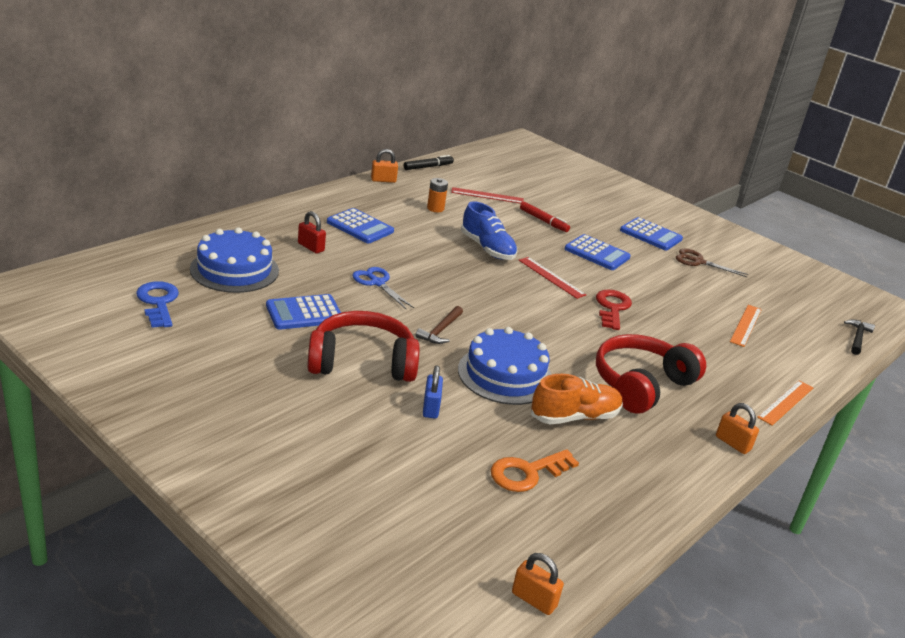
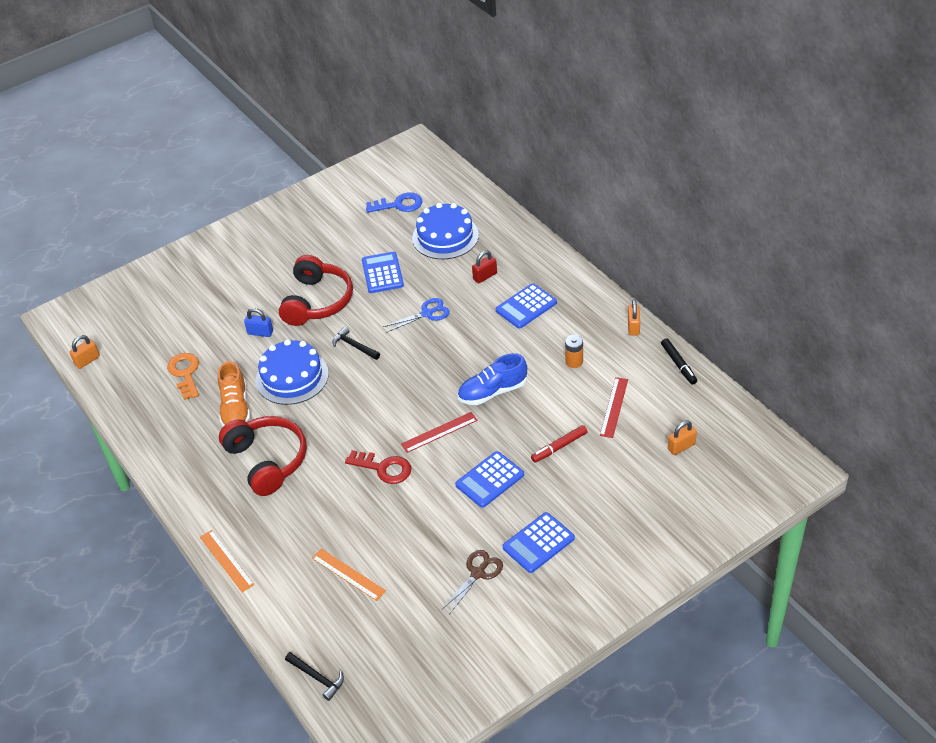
camera: 110 degrees right, 15 degrees up
brown hammer [416,306,463,344] -> black hammer [332,327,380,360]
orange padlock [716,403,759,454] -> orange padlock moved to [668,421,697,455]

